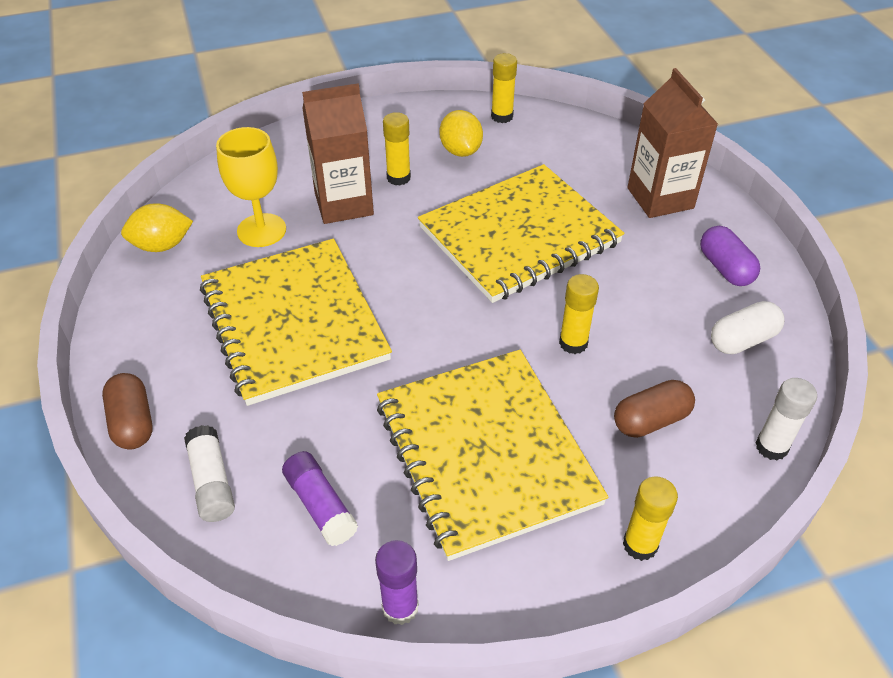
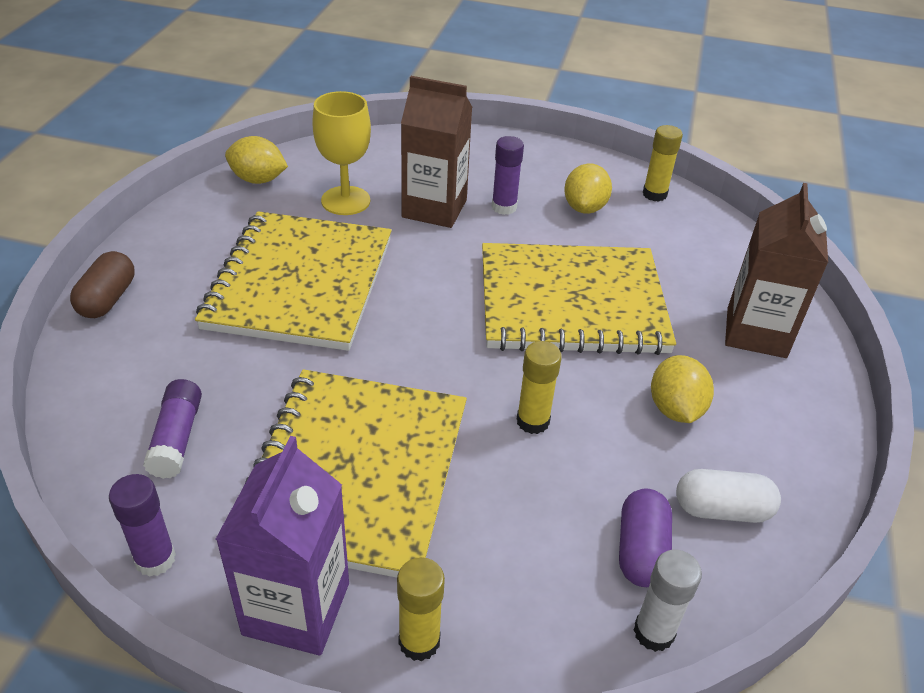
camera: 30 degrees right, 5 degrees down
white glue stick [184,425,235,522] -> none
yellow glue stick [383,112,411,186] -> purple glue stick [492,136,524,215]
brown capsule [614,380,695,438] -> none
purple capsule [700,226,760,286] -> purple capsule moved to [619,488,672,587]
none -> purple carton [215,436,349,656]
none -> yellow lemon [651,355,714,423]

